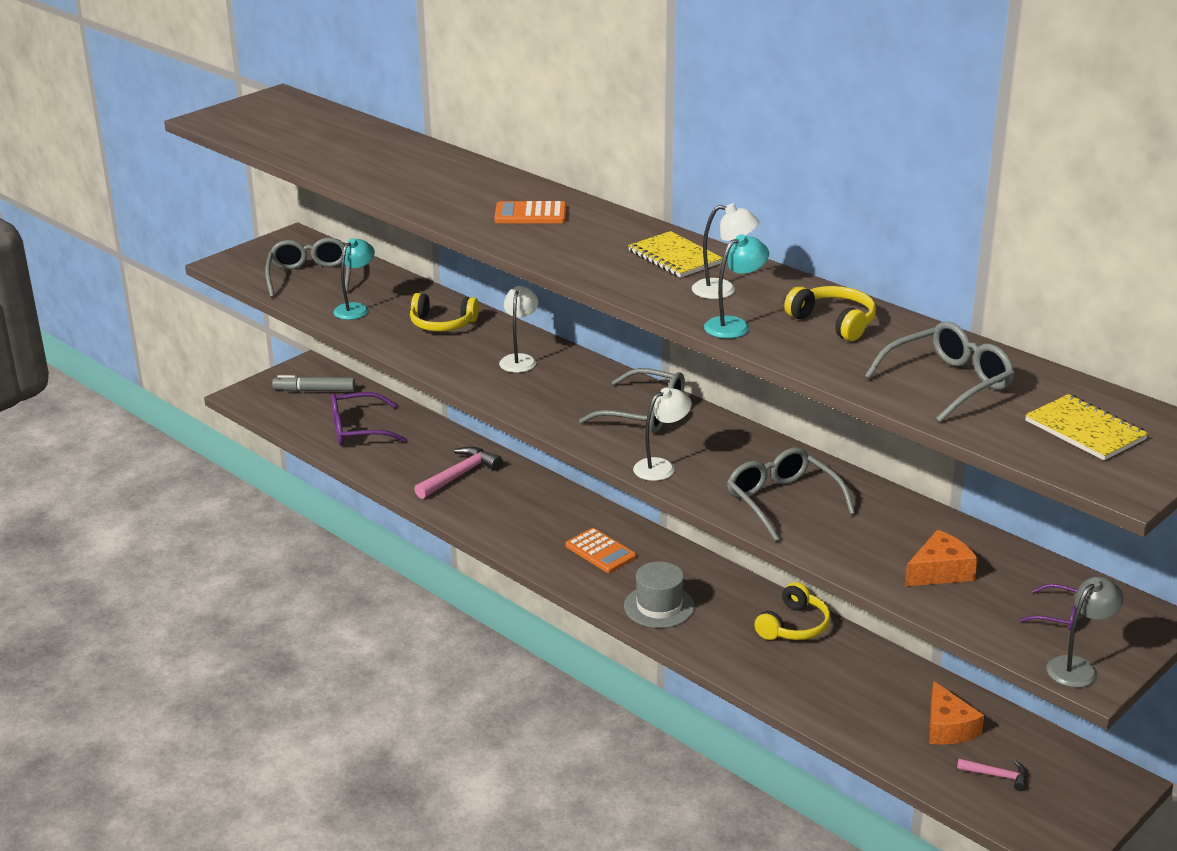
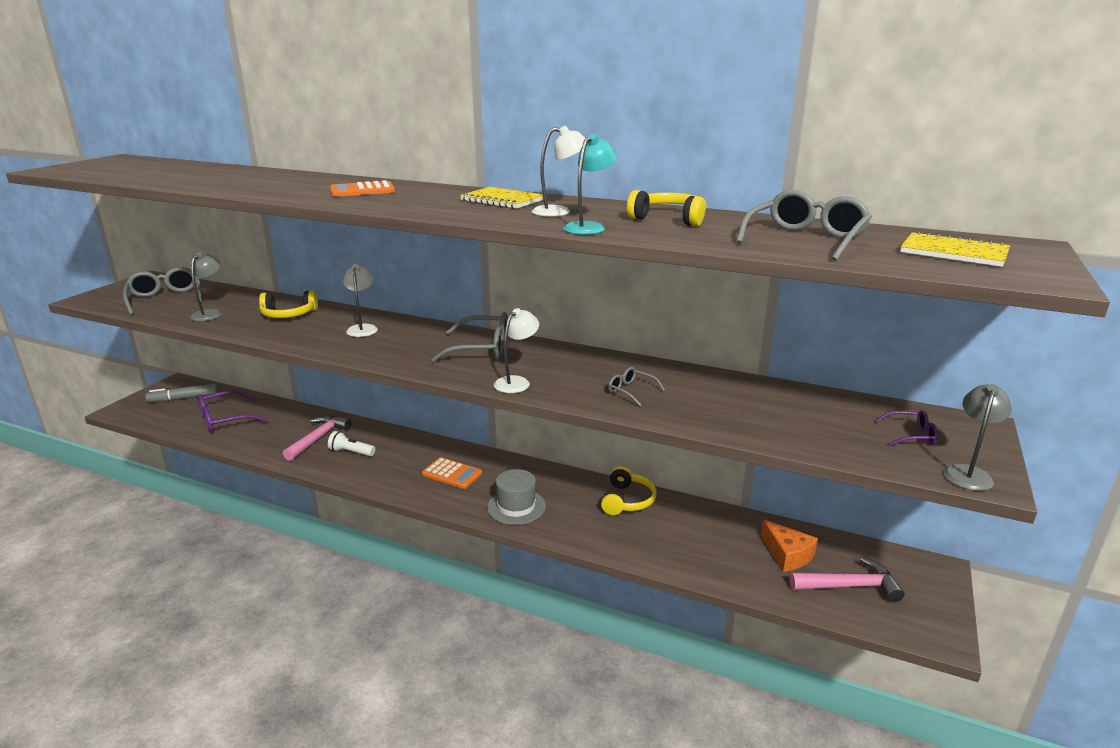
camera: 20 degrees left, 5 degrees down
turquoise lamp [333,238,375,320] -> grey lamp [190,252,222,321]
grey glasses [727,447,855,541] -> grey glasses [608,367,665,406], size x0.53
orange cheese [905,530,978,587] -> none
pink hammer [957,759,1027,791] -> pink hammer [789,557,904,602], size x1.79
none -> white flashlight [328,431,375,456]

